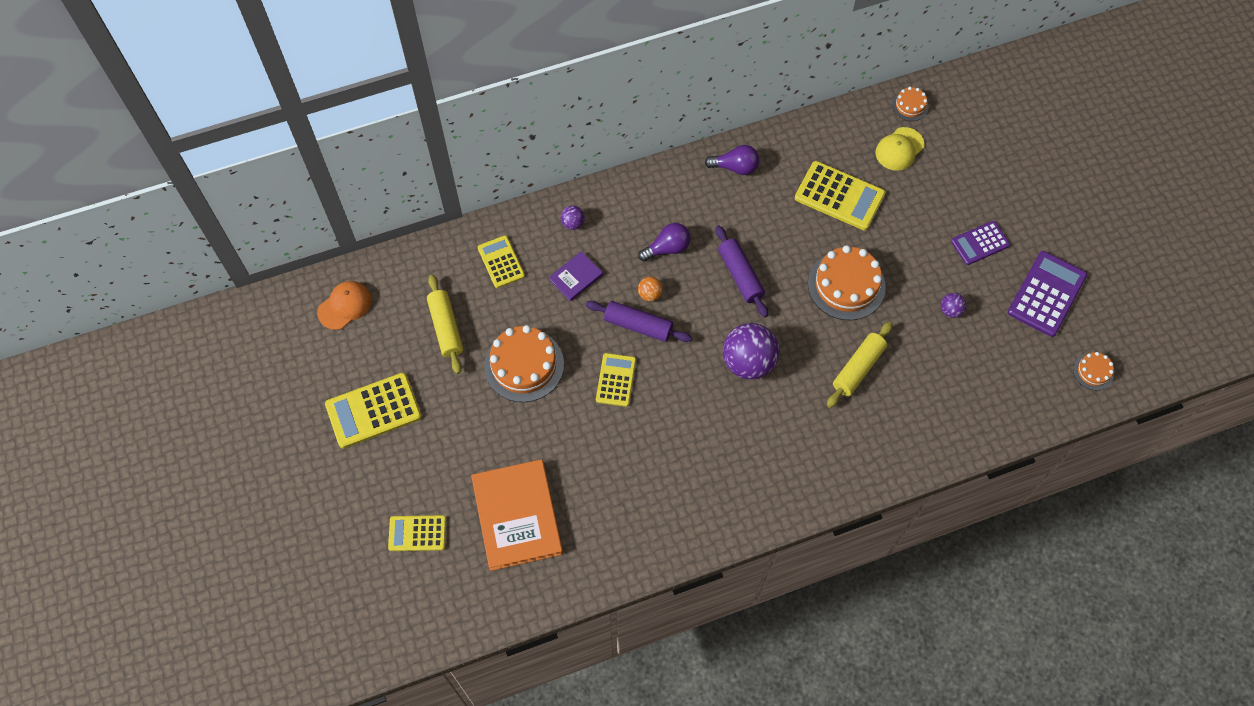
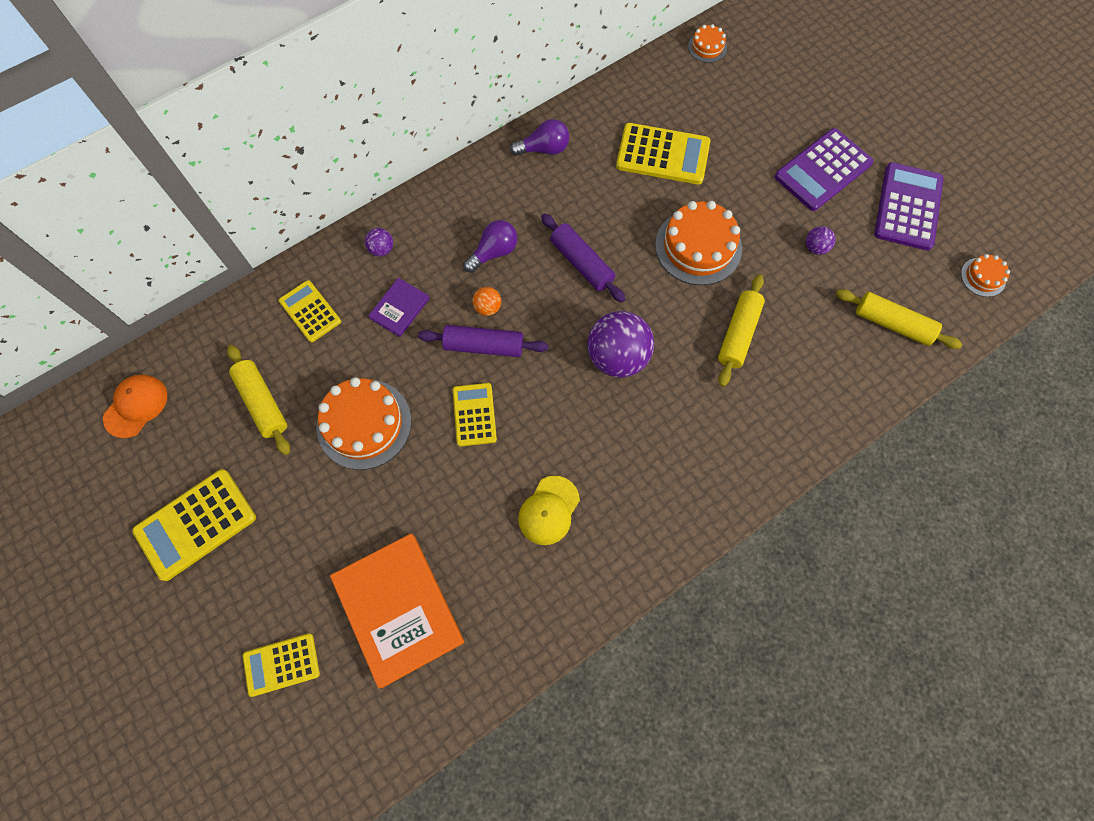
camera: 15 degrees left, 5 degrees up
yellow cap [876,127,925,171] -> yellow cap moved to [518,476,580,545]
purple calculator [951,221,1010,265] -> purple calculator [775,128,873,211], size x1.58
none -> yellow rolling pin [836,289,963,349]

